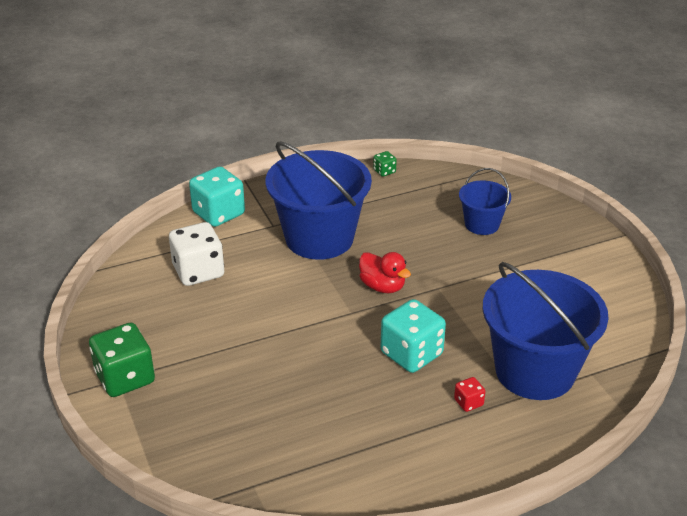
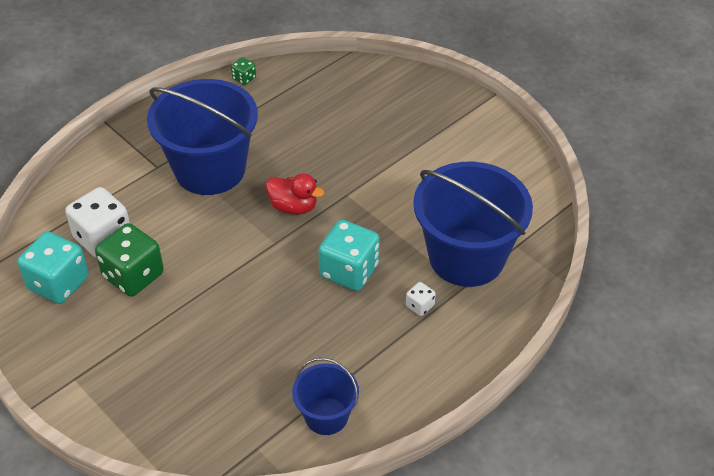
camera: 20 degrees left, 10 degrees up
green dice [89,323,155,397] -> green dice moved to [95,223,164,297]
turquoise dice [189,166,245,227] -> turquoise dice moved to [17,231,89,304]
red dice [454,377,486,412] -> white dice [406,282,436,316]
blue bucket [459,168,511,235] -> blue bucket moved to [292,358,359,435]

